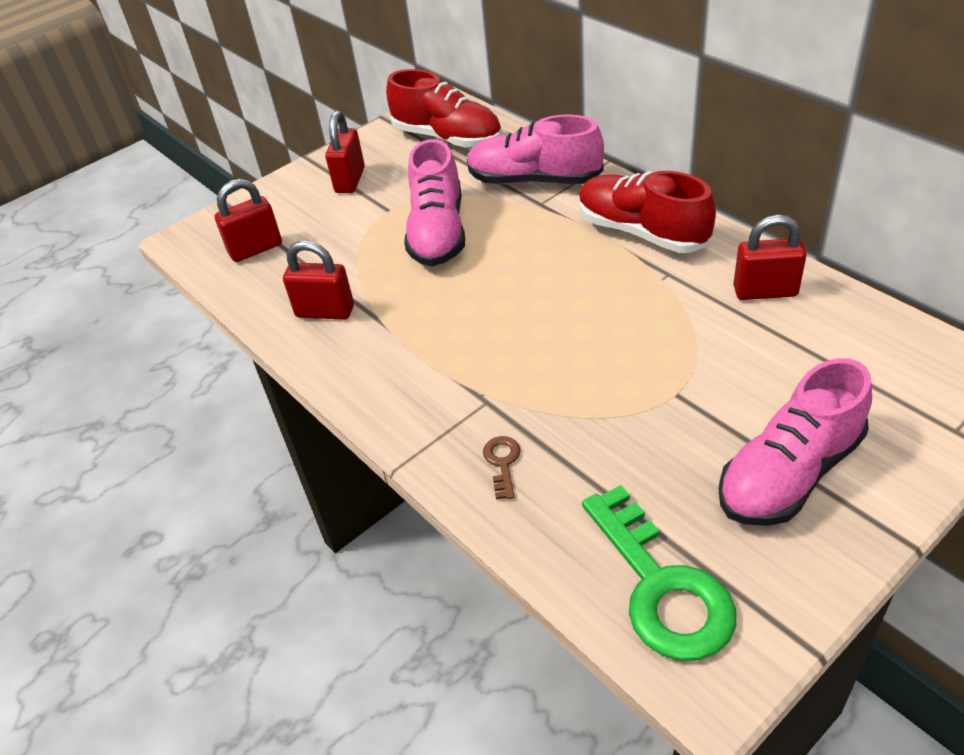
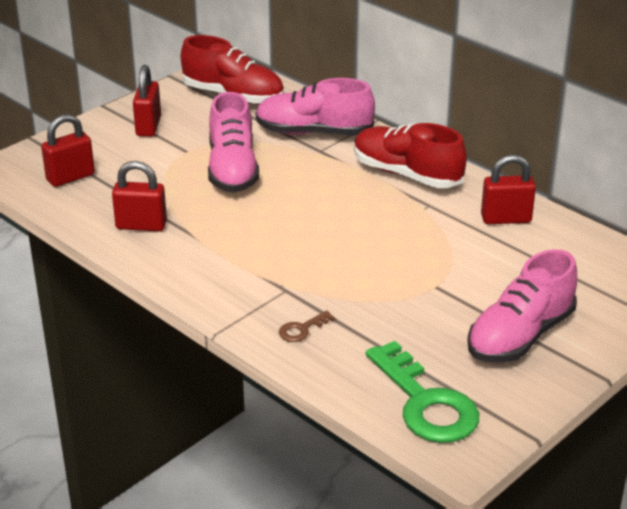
camera: 10 degrees left, 10 degrees down
brown key [483,436,521,500] -> brown key turned 120 degrees counterclockwise [279,310,335,342]

